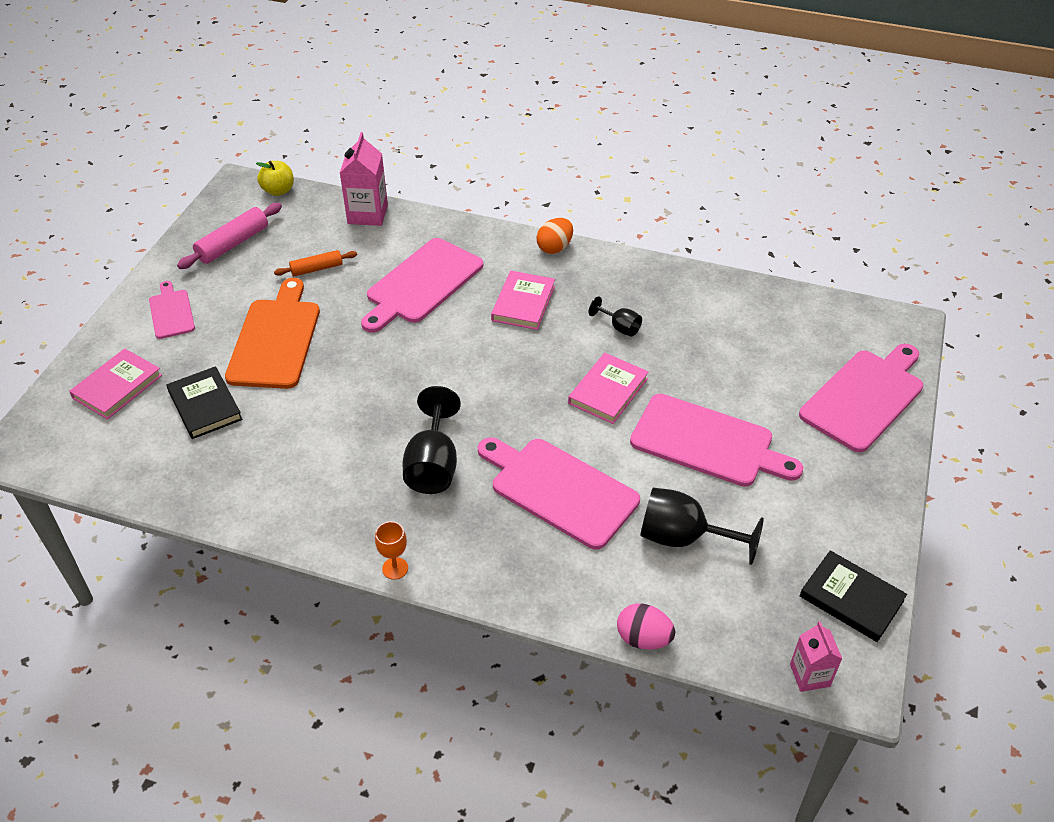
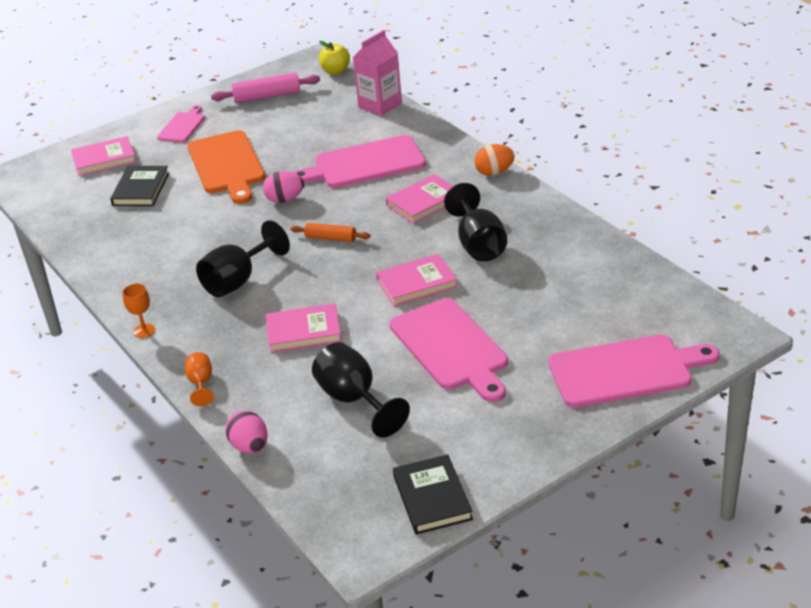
camera: 40 degrees right, 10 degrees down
orange cutting board [225,278,320,389] -> orange cutting board turned 120 degrees clockwise [188,130,265,204]
orange rolling pin [274,250,357,276] -> orange rolling pin moved to [290,223,371,242]
pink cutting board [478,437,640,550] -> pink book [266,303,342,353]
black goblet [588,296,642,337] -> black goblet [444,183,507,261], size x1.86
pink carton [790,622,842,692] -> none
none -> orange goblet [185,352,214,406]
none -> pink egg [263,171,304,203]

